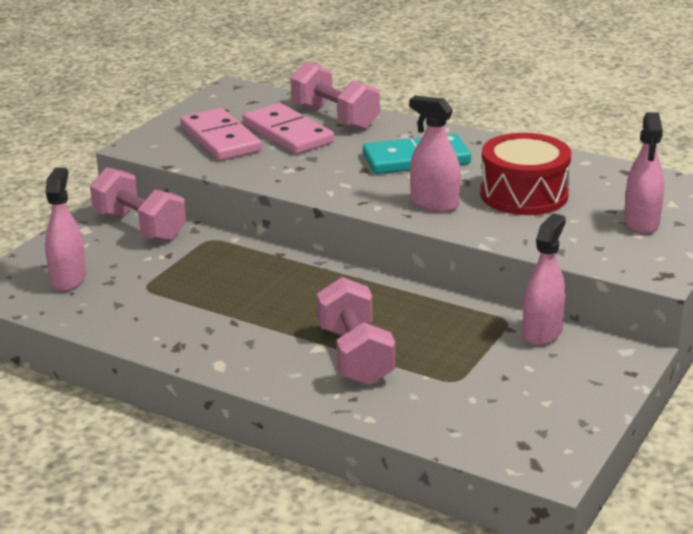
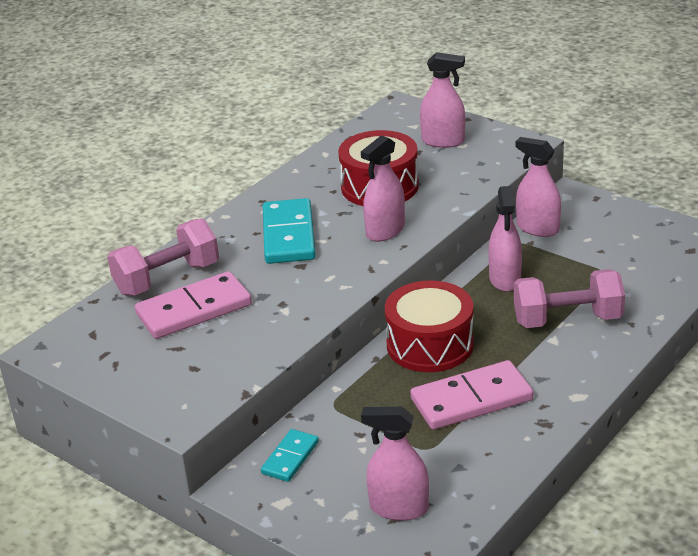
camera: 80 degrees left, 5 degrees up
pink dumbbell [90,167,186,242] -> turquoise domino [261,429,319,482]
pink domino [180,108,262,161] -> pink domino moved to [410,360,533,430]
none -> red drum [385,280,474,372]
none -> pink spray bottle [488,186,522,292]

